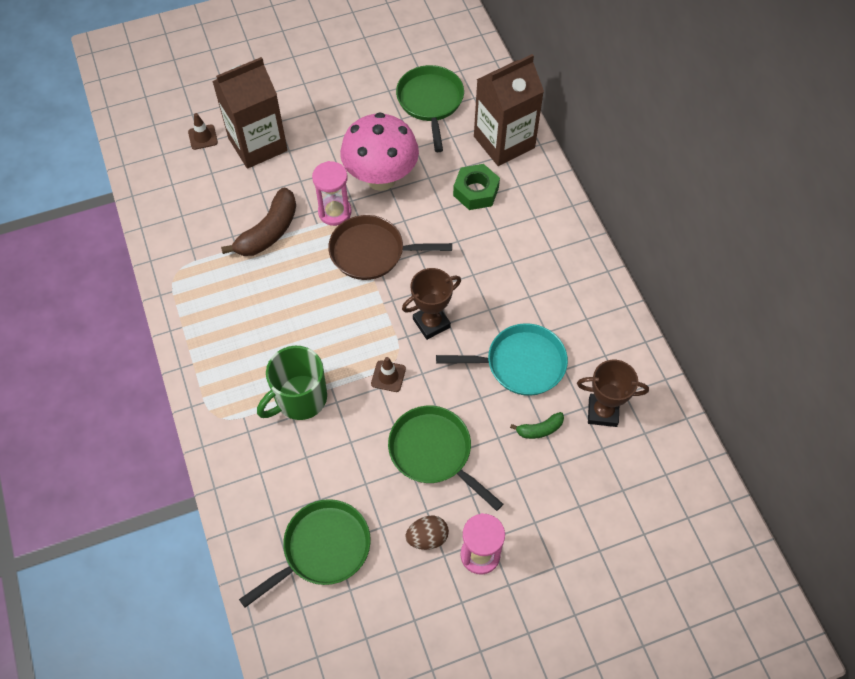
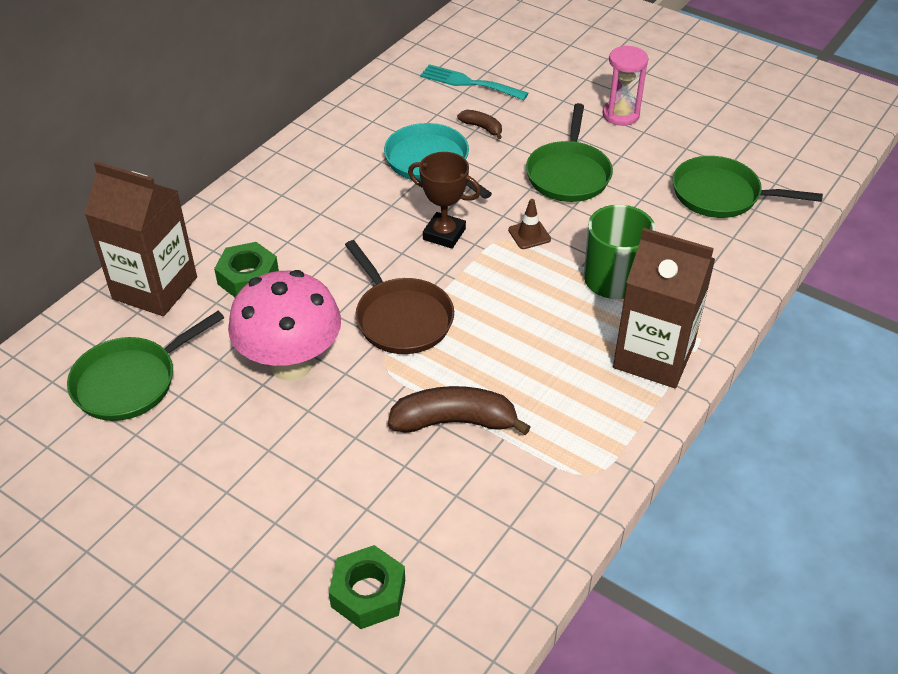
camera: 125 degrees left, 15 degrees down
brown traffic cone [188,113,218,150] -> green nut [329,545,405,629]
brown carton [212,57,288,169] -> brown carton moved to [613,228,715,388]
pink hourglass [312,161,352,226] -> none
brown egg [405,516,449,550] -> none
green banana [510,412,564,439] -> brown banana [457,110,502,139]
brown trophy [577,360,649,427] -> none
none -> turquoise fork [420,64,528,100]

